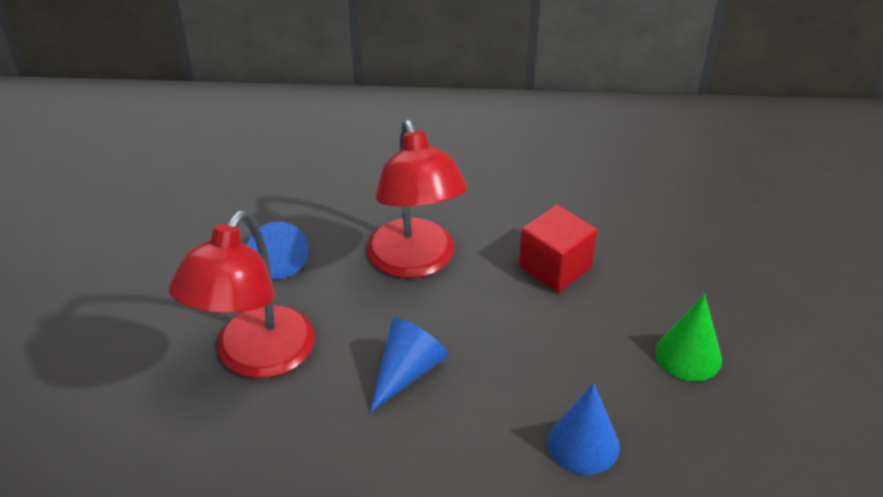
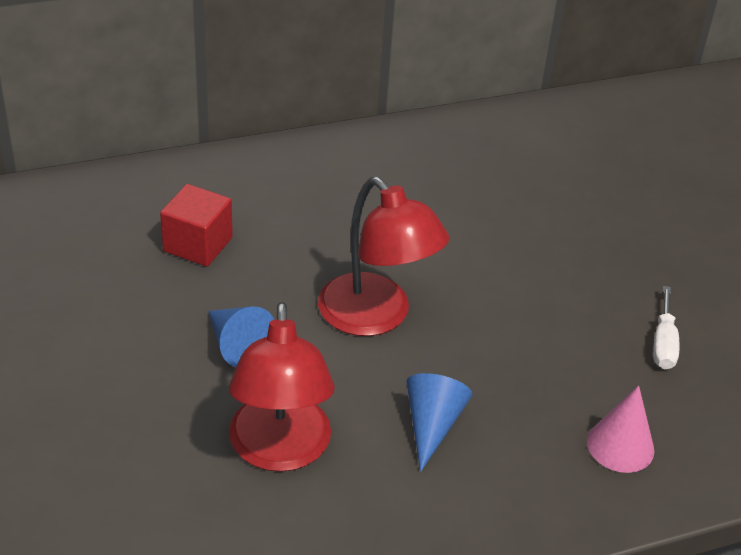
camera: 25 degrees left, 0 degrees up
red cube [519,205,597,293] -> red cube moved to [160,184,233,267]
blue cone [548,383,620,475] -> pink cone [587,385,654,473]
green cone [655,294,722,381] -> white screwdriver [653,286,680,369]

